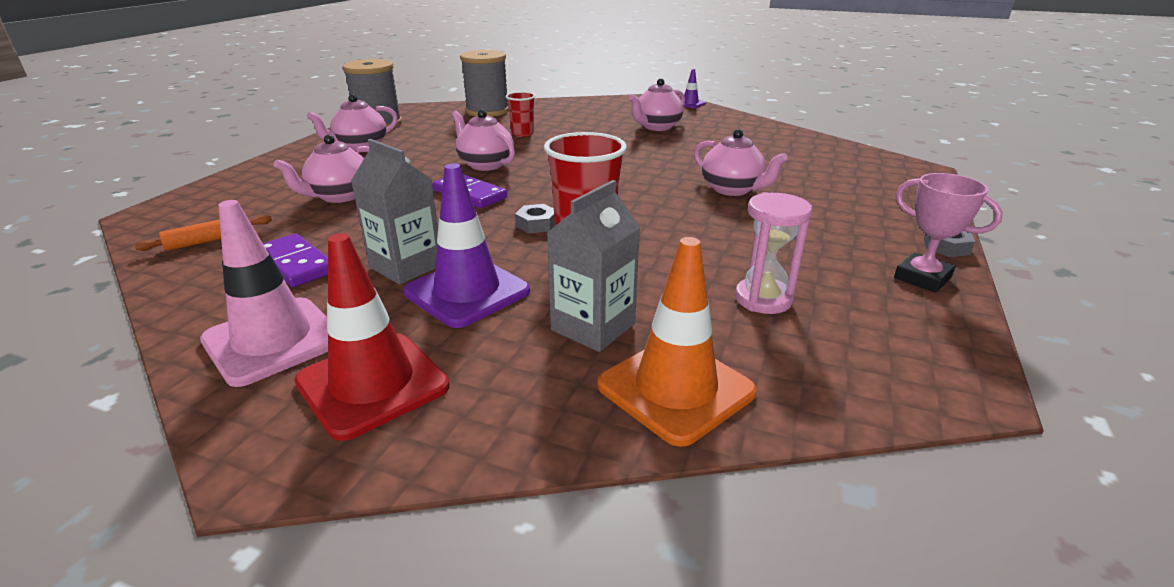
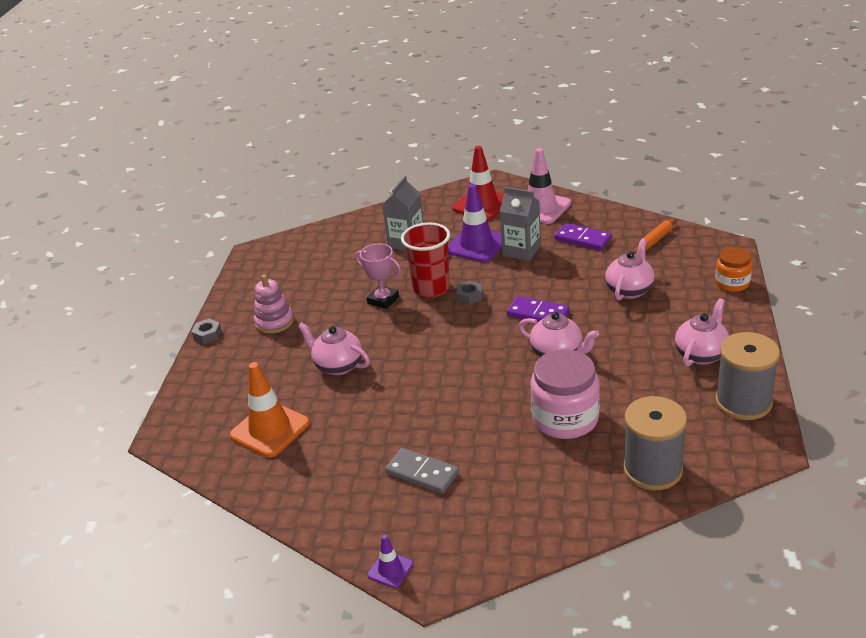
camera: 170 degrees right, 5 degrees up
red cup [506,92,535,137] -> pink jar [530,349,600,439]
orange traffic cone [597,237,757,447] -> orange traffic cone moved to [229,362,310,458]
pink teapot [629,78,685,131] -> grey domino [385,448,459,494]
pink hourglass [735,192,812,314] -> none
pink trophy [894,173,1003,293] -> pink trophy moved to [355,243,401,309]
none -> pink stacking toy [254,275,294,334]
none -> orange jar [715,247,752,292]

